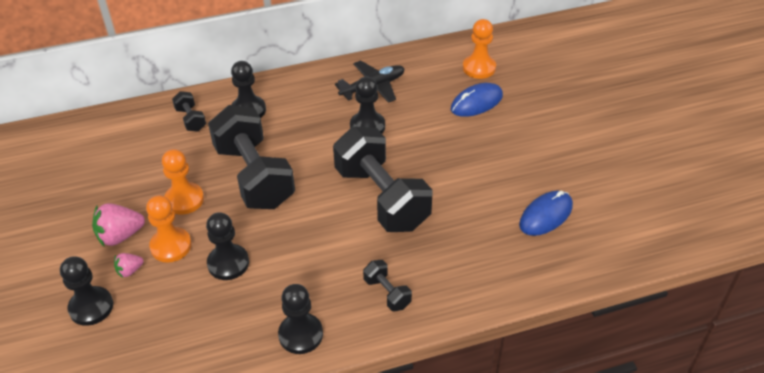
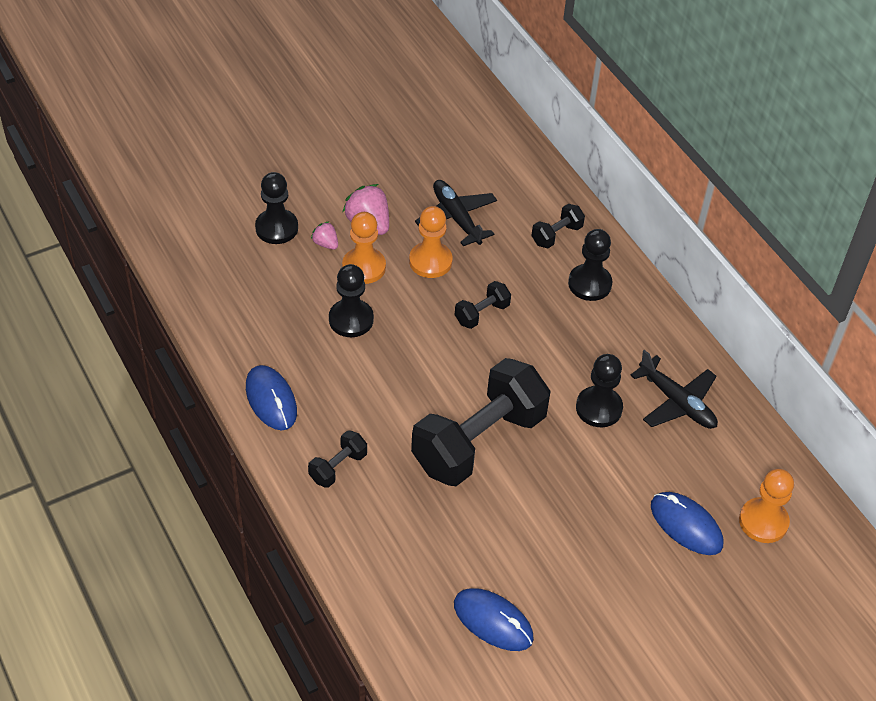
camera: 75 degrees right, 5 degrees up
black dumbbell [208,105,295,209] -> black dumbbell [455,281,511,329], size x0.43
black pawn [278,284,323,354] -> blue mouse [246,365,297,430]
none -> black plane [415,180,497,246]

